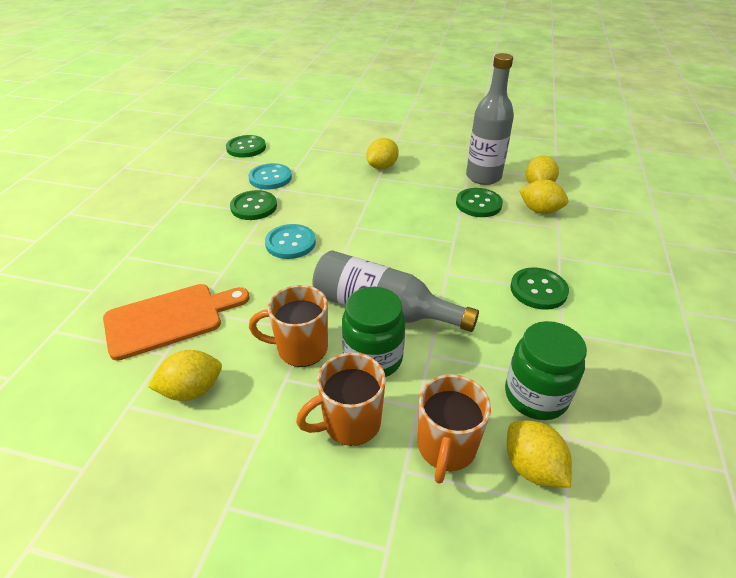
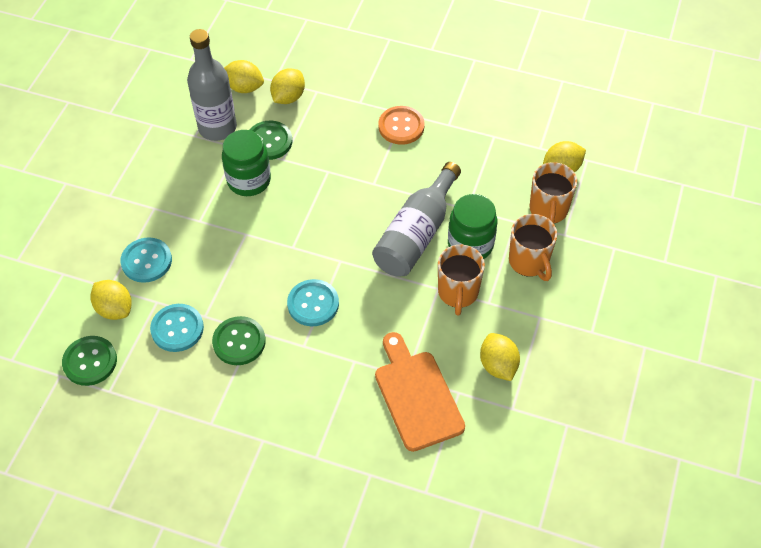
camera: 85 degrees left, 15 degrees up
yellow lemon [366,138,399,169] -> yellow lemon moved to [91,280,132,320]
orange mug [418,374,491,484] -> orange mug turned 75 degrees clockwise [530,162,577,224]
green jar [505,321,587,420] -> green jar moved to [222,130,271,196]
green button [510,267,569,310] -> orange button [378,106,425,145]
none -> turquoise button [121,237,172,283]

